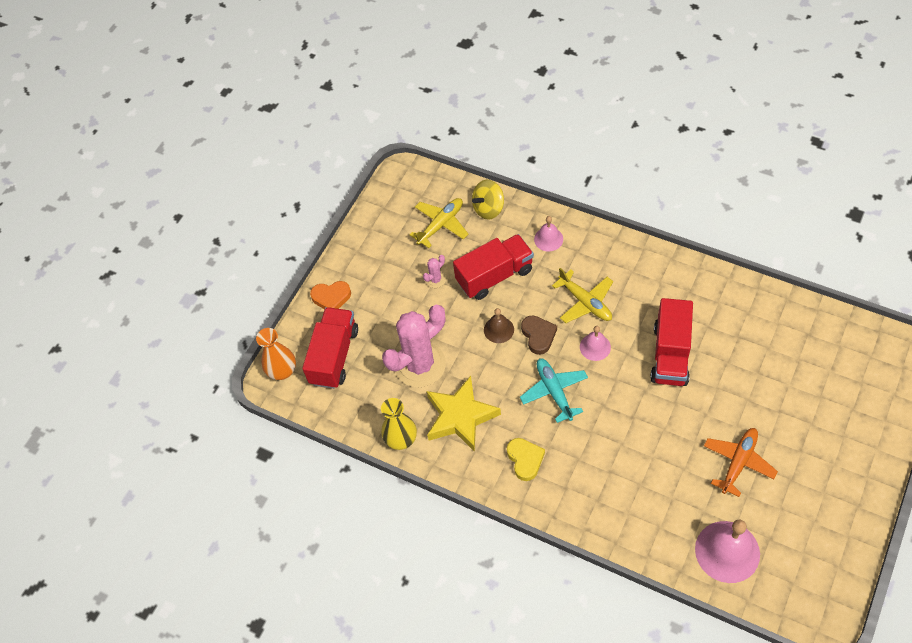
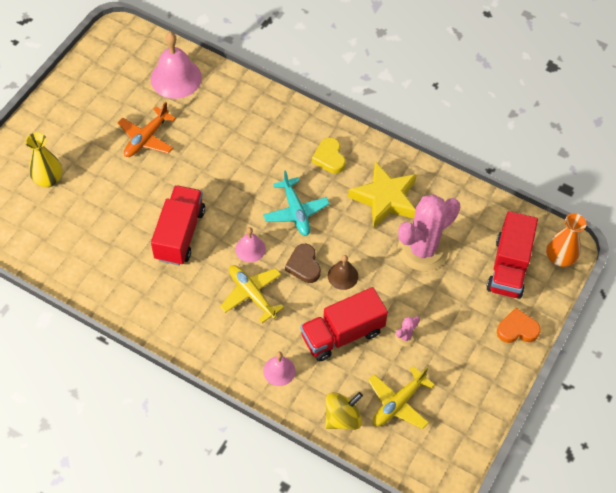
camera: 175 degrees right, 0 degrees up
yellow vase [381,398,417,450] -> yellow vase moved to [25,132,62,187]

